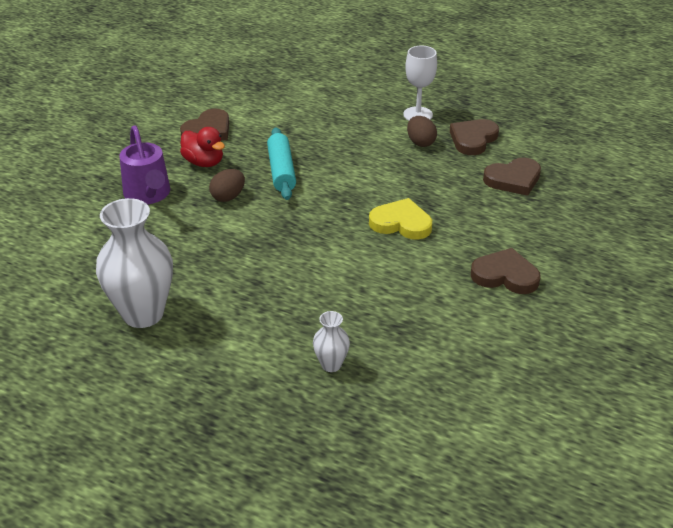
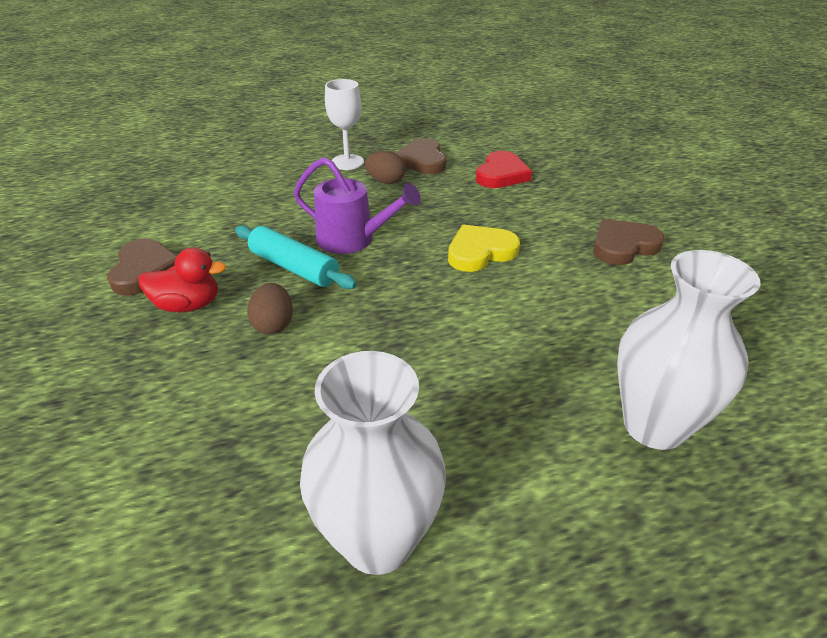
camera: 45 degrees left, 0 degrees up
purple watering can [119,125,171,204] -> purple watering can moved to [293,157,421,254]
white vase [313,311,350,372] -> white vase [617,250,760,450], size x2.13
brown heart [483,158,541,196] -> red heart [476,151,532,188]

